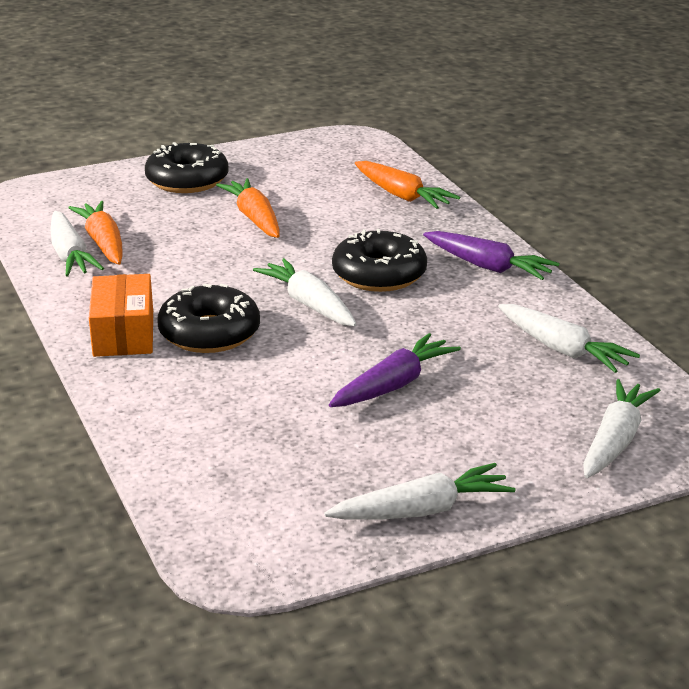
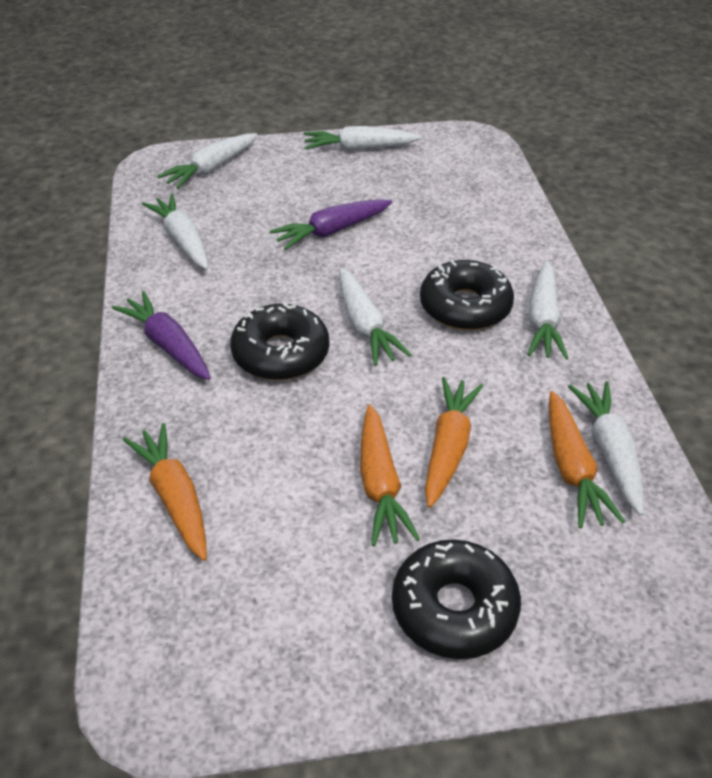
camera: 165 degrees left, 15 degrees up
orange box [89,274,153,357] -> white carrot [527,261,568,359]
none -> orange carrot [425,377,483,508]

